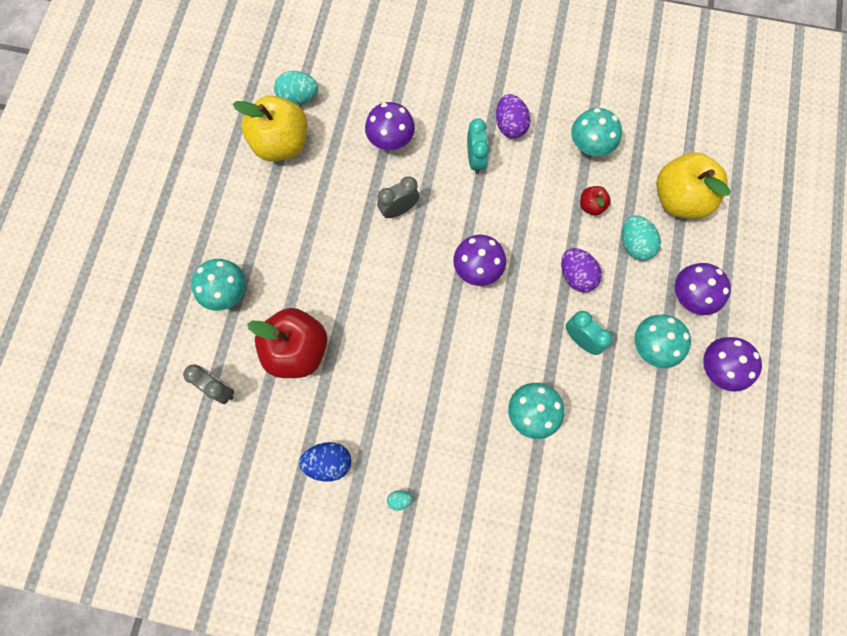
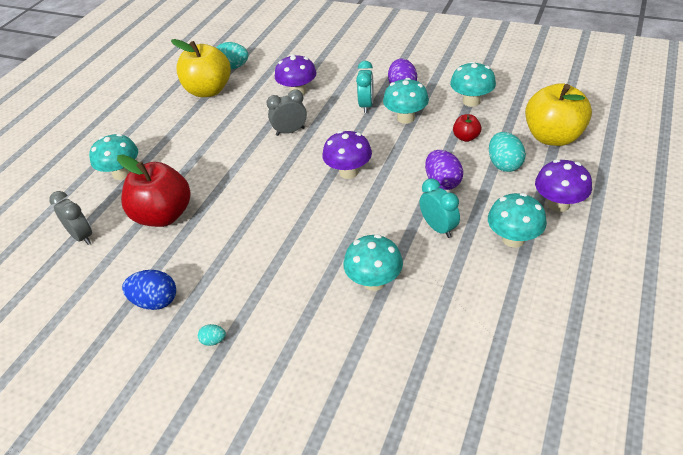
camera: 15 degrees right, 30 degrees down
purple mushroom [703,337,762,392] -> none
none -> turquoise mushroom [383,78,429,124]

